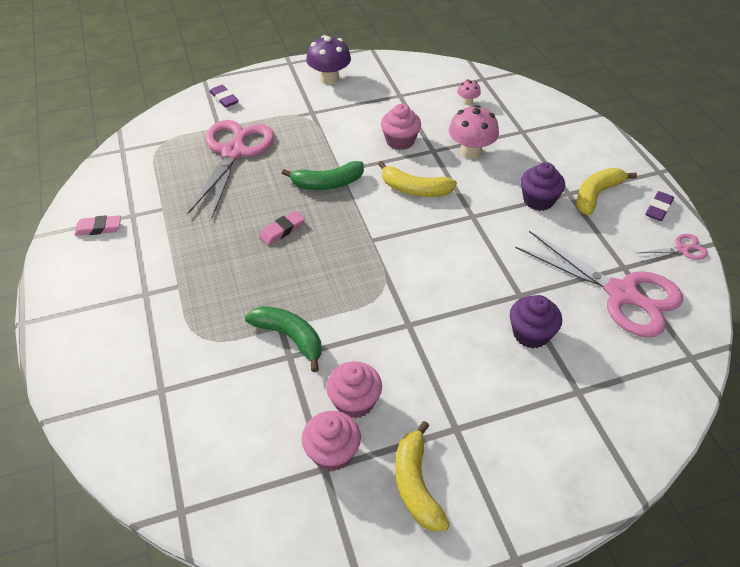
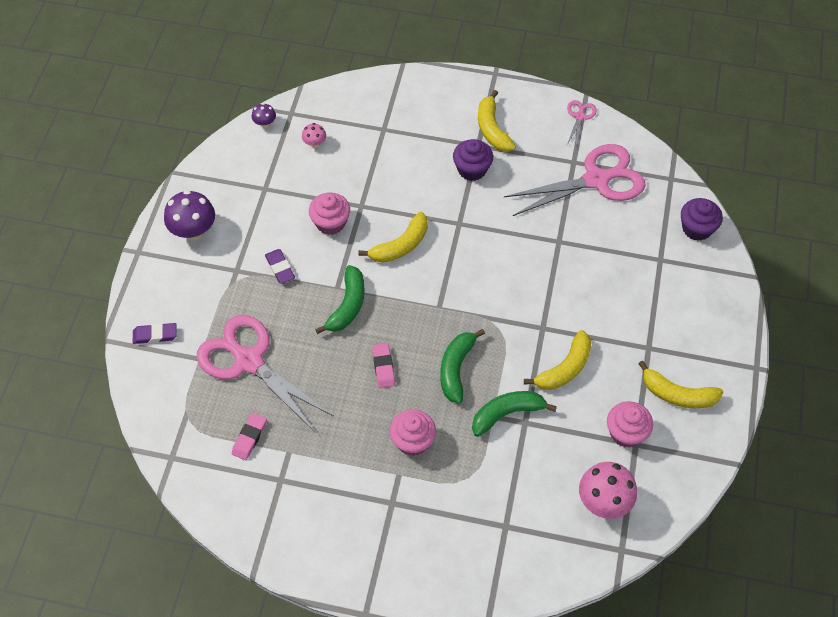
camera: 60 degrees left, 10 degrees up
pink eraser [74,215,121,236] -> pink eraser moved to [232,413,267,460]
pink cupcake [326,361,382,419] -> pink cupcake moved to [390,409,436,456]
pink mushroom [449,105,499,159] -> pink mushroom moved to [579,462,637,519]
purple cupcake [510,295,562,348] -> purple cupcake moved to [681,198,723,241]
purple eraser [646,191,674,221] -> purple eraser moved to [265,249,295,284]
none -> purple mushroom [252,103,276,128]
none -> green banana [440,329,485,404]
none -> yellow banana [524,330,591,390]

